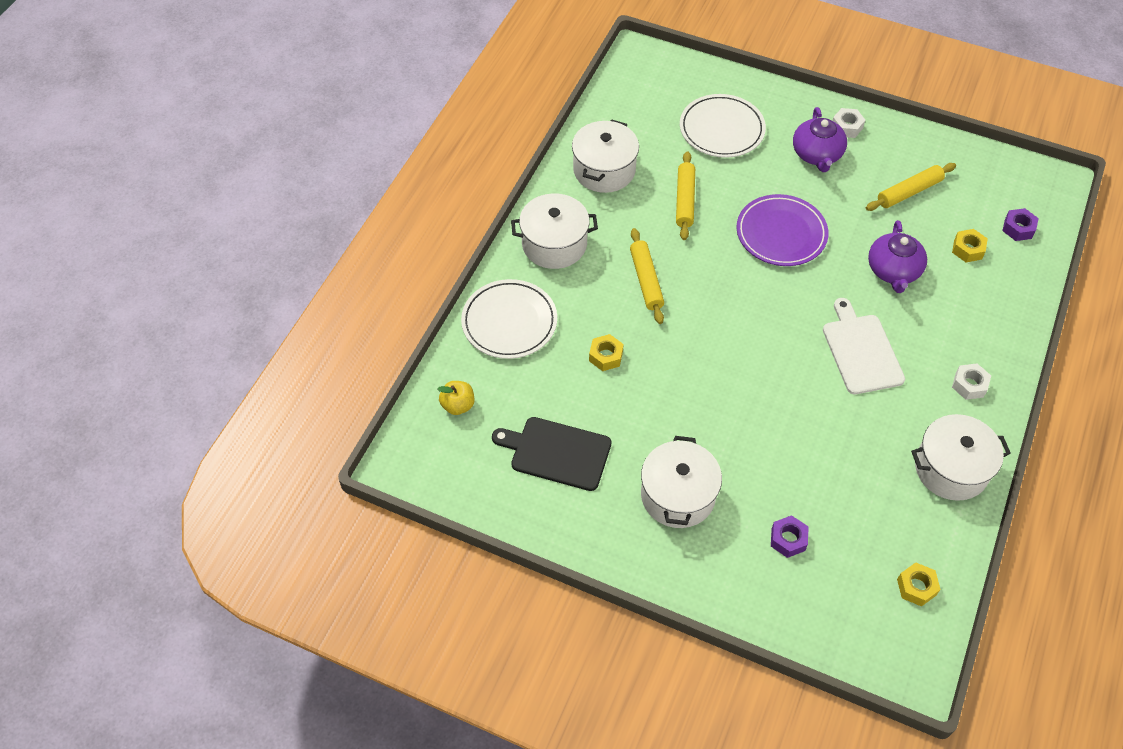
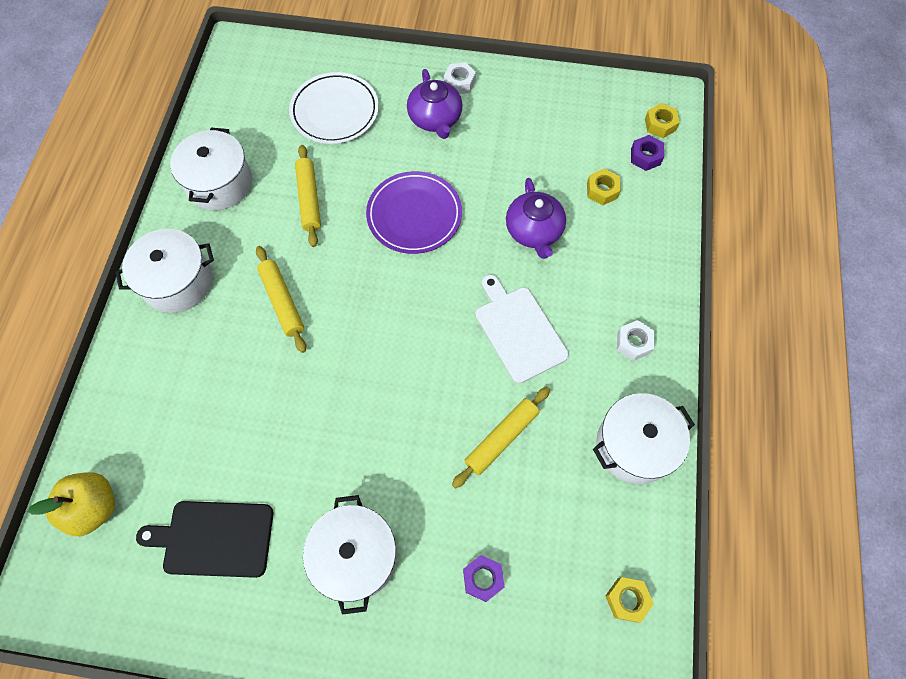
camera: 15 degrees left, 10 degrees up
yellow apple [438,381,474,415] -> yellow apple [27,472,115,536], size x1.51
white plate [461,279,557,359] -> none
yellow nut [589,334,624,371] -> yellow nut moved to [645,103,680,138]
yellow rolling pin [866,163,956,211] -> yellow rolling pin moved to [452,387,550,489]

